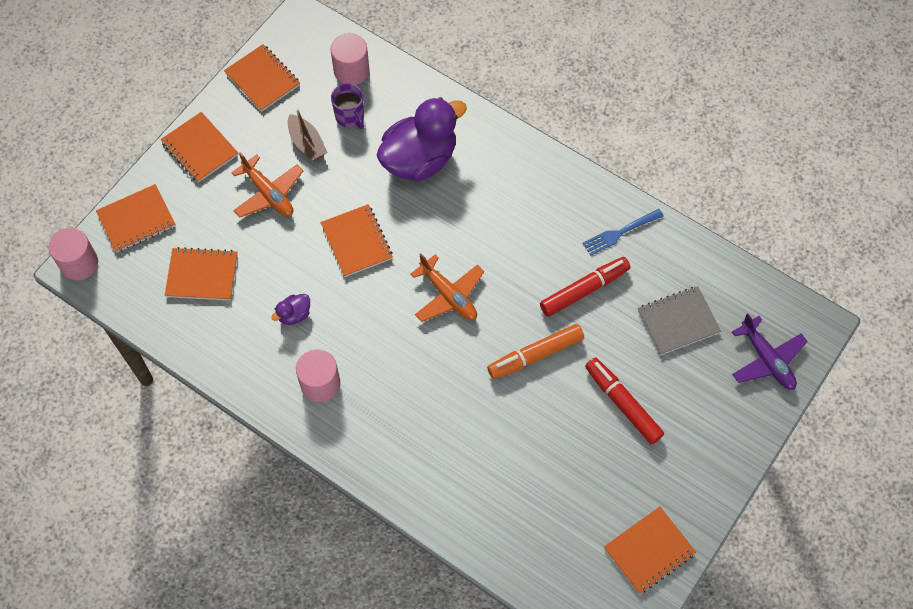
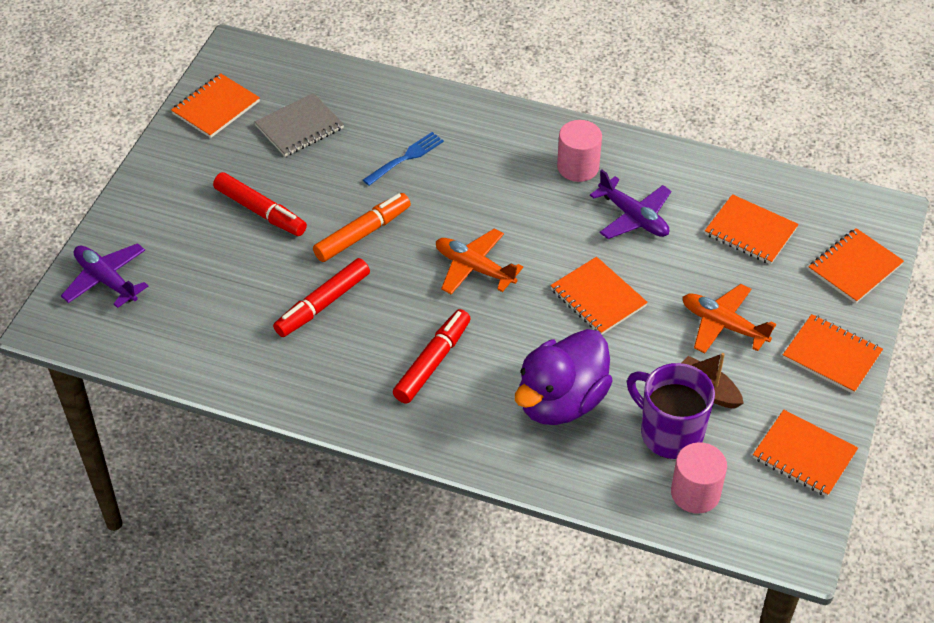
camera: 165 degrees right, 15 degrees down
pink cylinder [49,228,98,280] -> none
orange notebook [165,247,238,301] -> orange notebook turned 45 degrees clockwise [705,194,799,264]
purple duck [271,294,310,325] -> purple plane [590,170,671,239]
purple mug [331,83,364,129] -> purple mug [627,363,715,459], size x1.62
blue fork [583,209,663,256] -> blue fork moved to [363,132,444,186]
grey notebook [638,286,721,355] -> grey notebook moved to [255,93,344,157]
none -> red marker [393,309,471,404]

